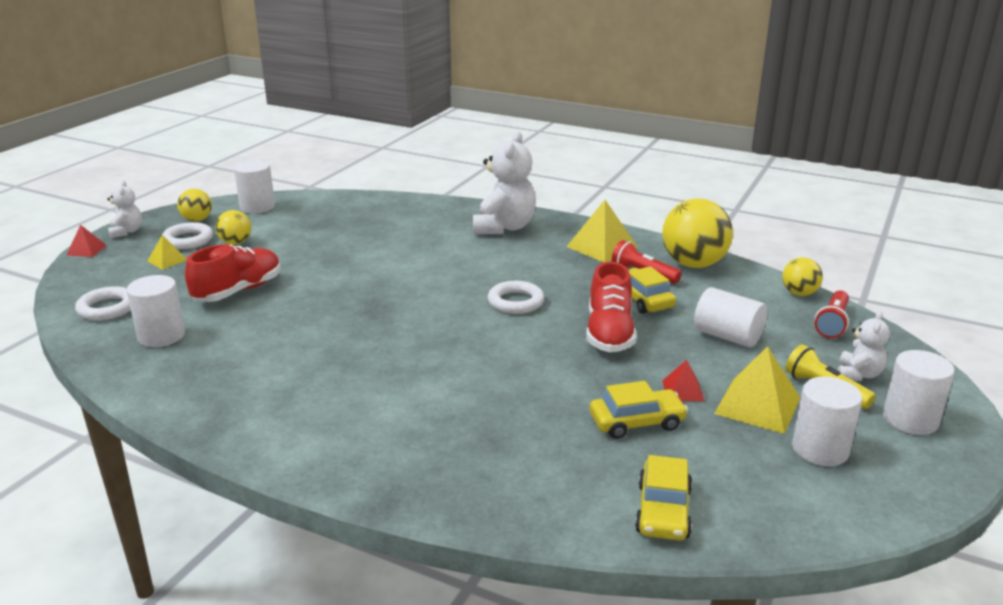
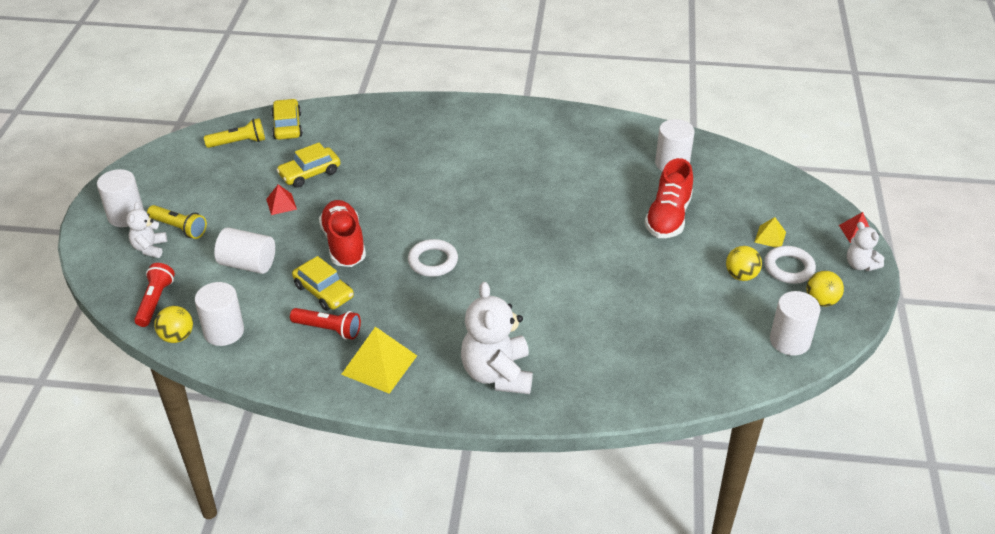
camera: 160 degrees right, 15 degrees up
white ring [75,286,131,321] -> none
yellow ball [662,198,733,268] -> none
yellow pyramid [714,346,800,434] -> none
white cylinder [792,377,862,466] -> white cylinder moved to [195,282,244,346]
none -> yellow flashlight [204,118,265,148]

